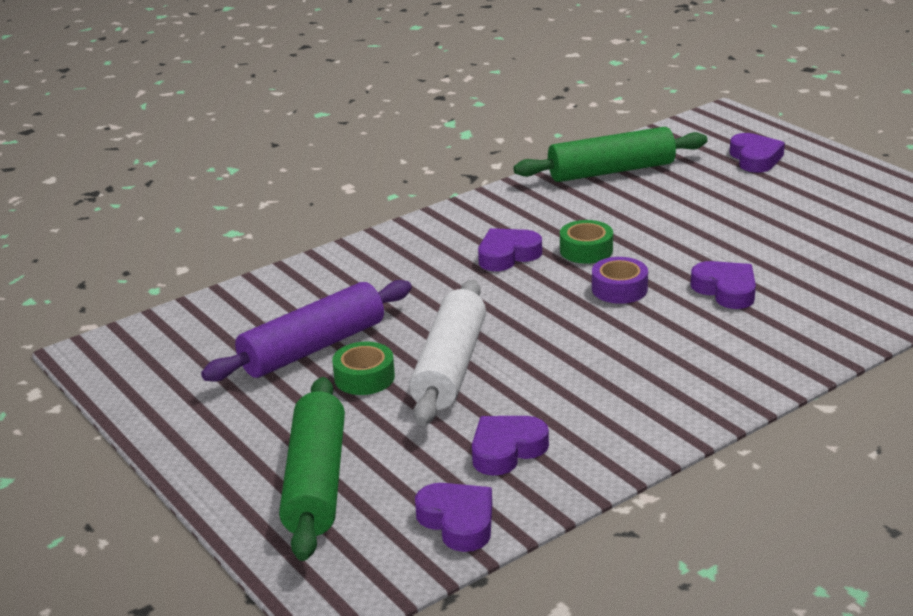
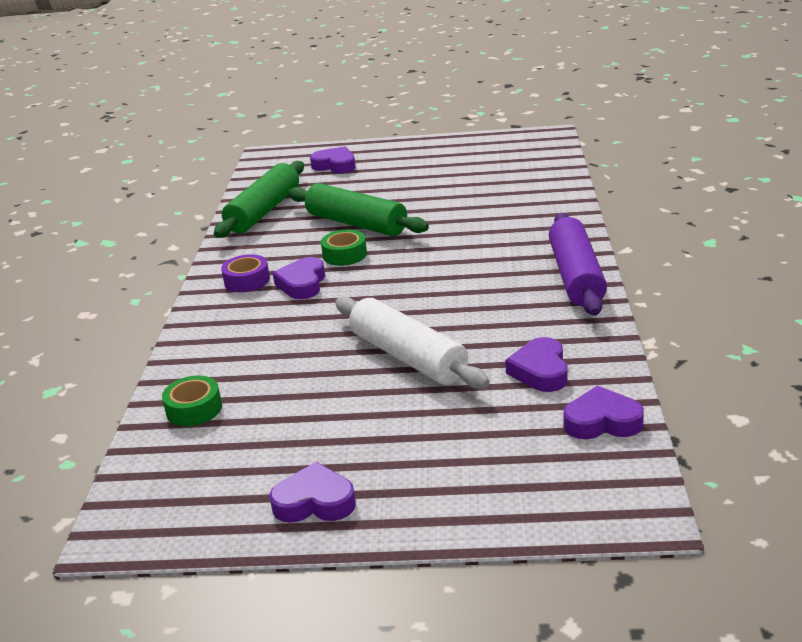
camera: 50 degrees left, 0 degrees up
purple rolling pin [201,280,412,382] -> purple rolling pin moved to [549,213,607,316]
green rolling pin [279,377,345,561] -> green rolling pin moved to [288,183,429,236]
green tape [332,342,395,395] -> green tape moved to [162,376,222,426]
purple tape [592,257,648,304] -> purple tape moved to [221,254,270,292]
purple heart [691,261,756,309] -> purple heart moved to [270,462,356,523]

